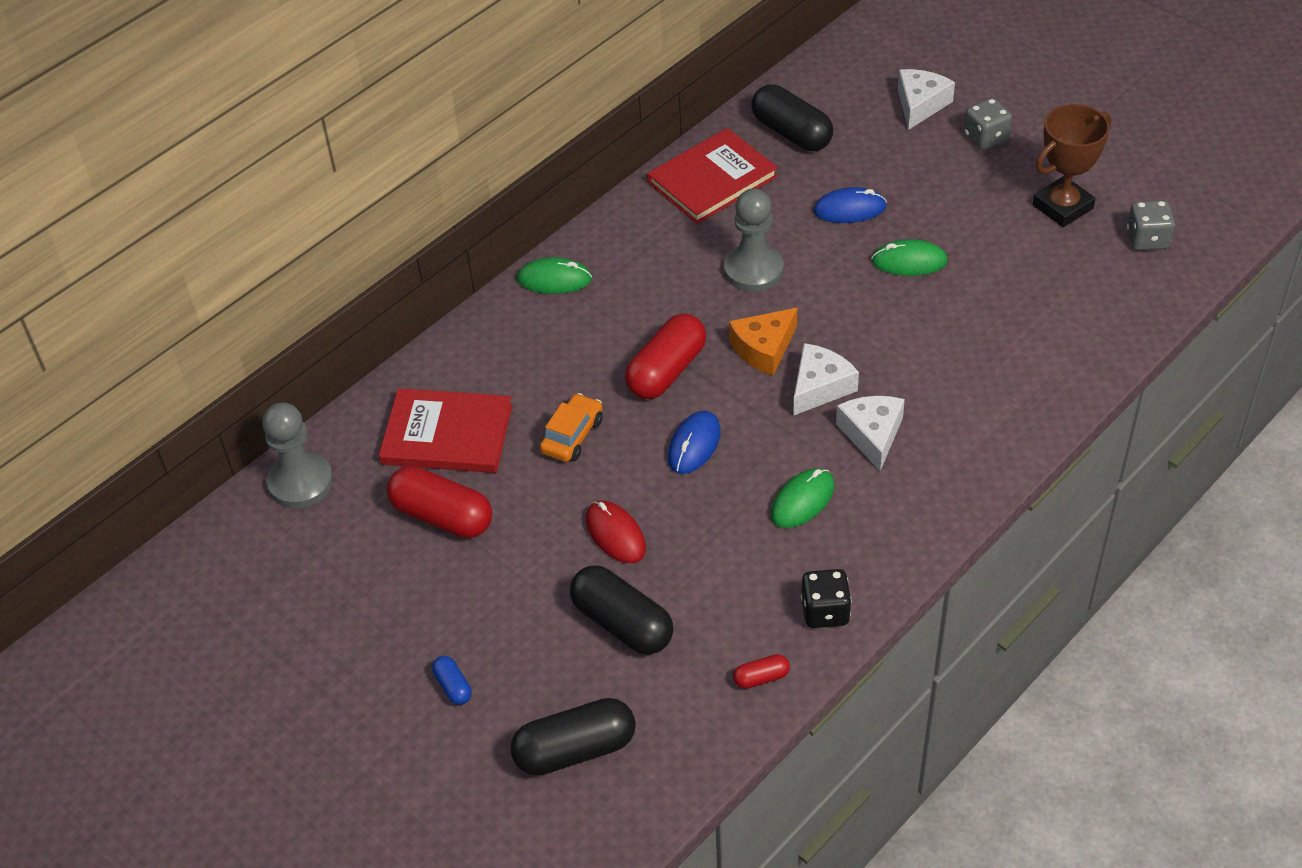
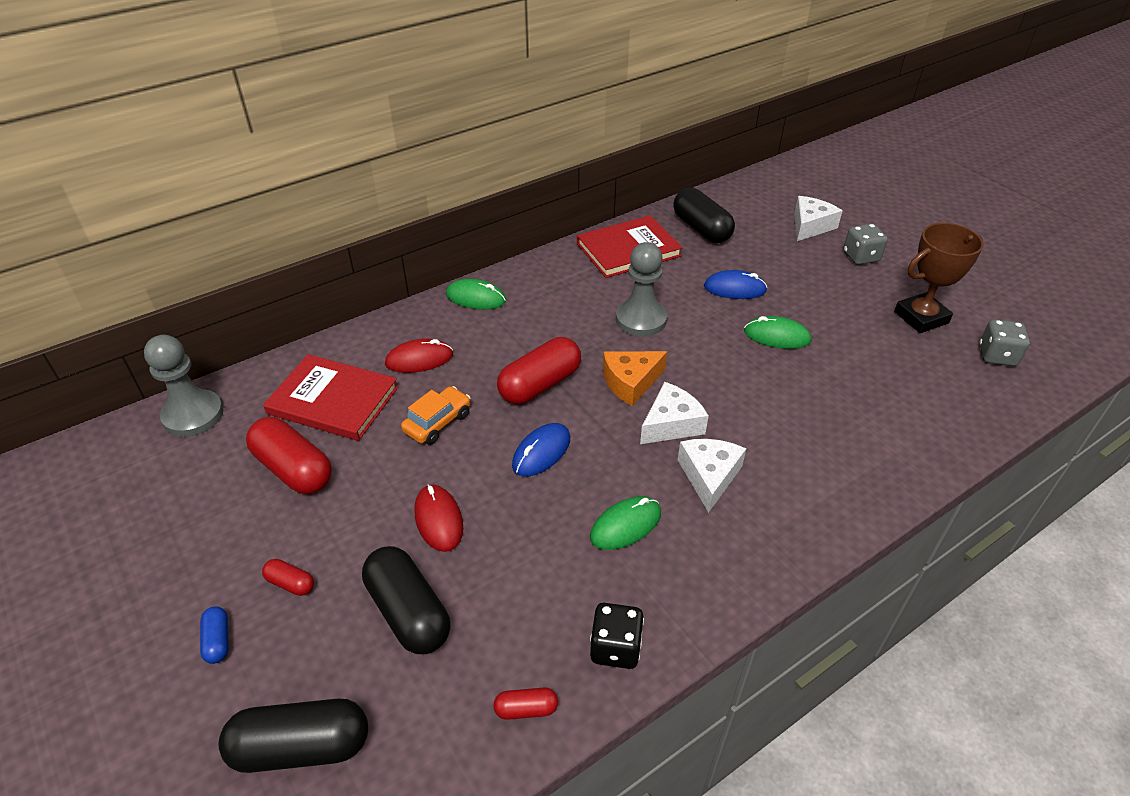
camera: 10 degrees right, 5 degrees down
none -> red capsule [262,559,314,596]
none -> red mouse [385,339,453,373]

